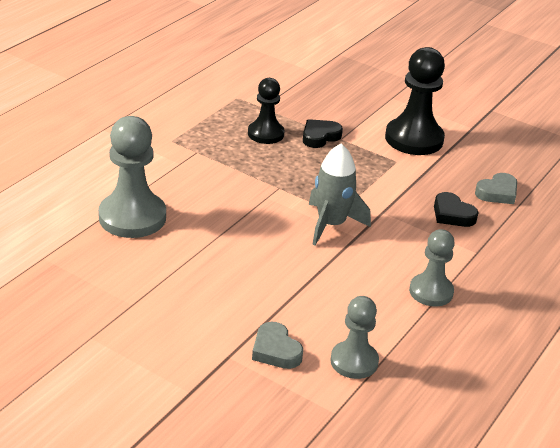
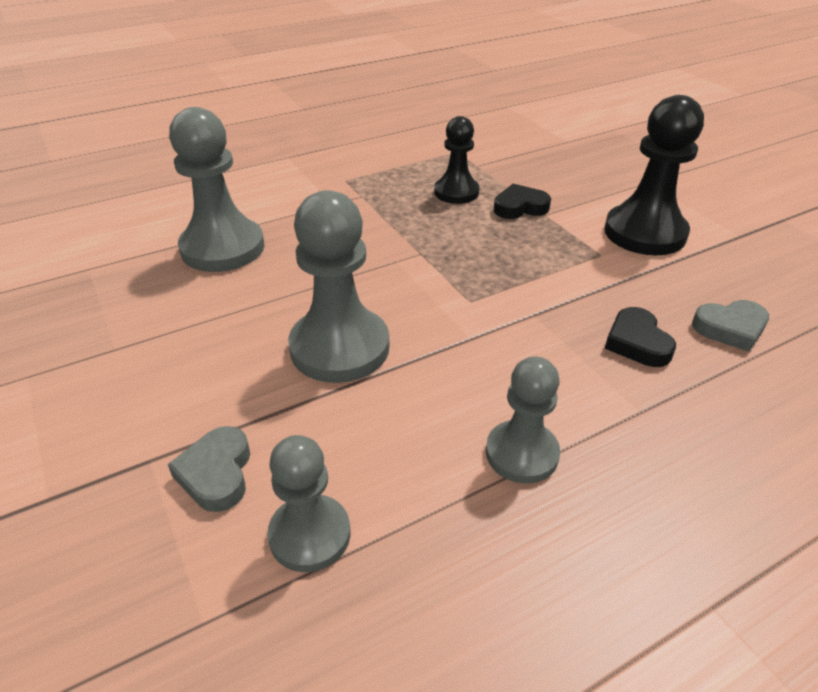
camera: 30 degrees right, 5 degrees up
grey rocket [309,143,371,246] -> none
none -> grey pawn [288,190,390,383]

